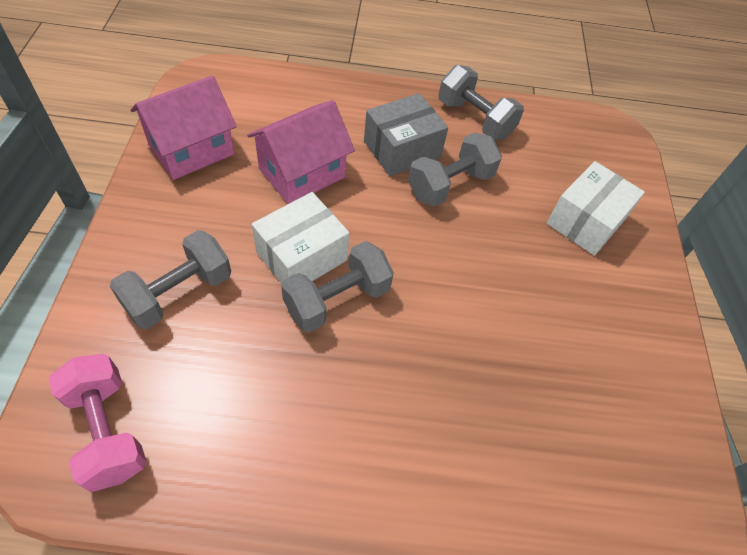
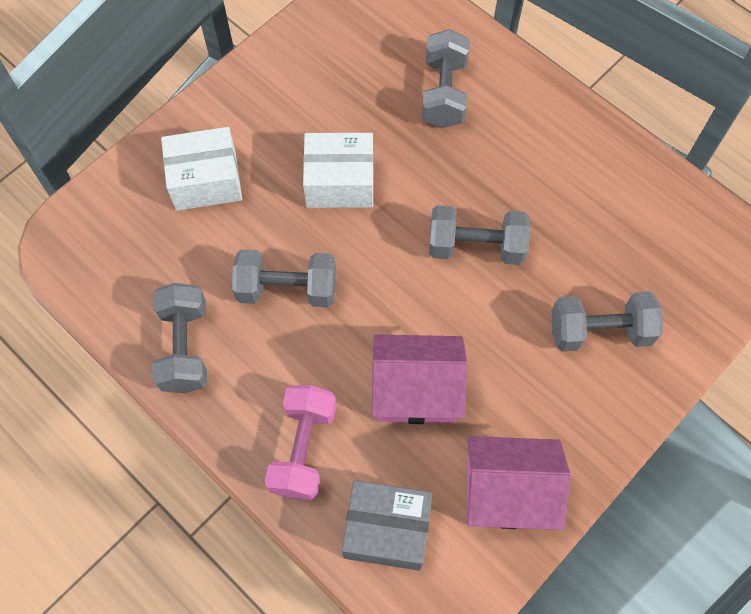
camera: 135 degrees left, 10 degrees up
pink dumbbell [48,354,147,492] -> pink dumbbell moved to [264,385,337,501]
white box [252,192,349,284] -> white box moved to [303,133,374,208]
grey box [364,93,448,176] -> grey box moved to [342,480,432,571]
none -> grey dumbbell [422,29,470,128]

